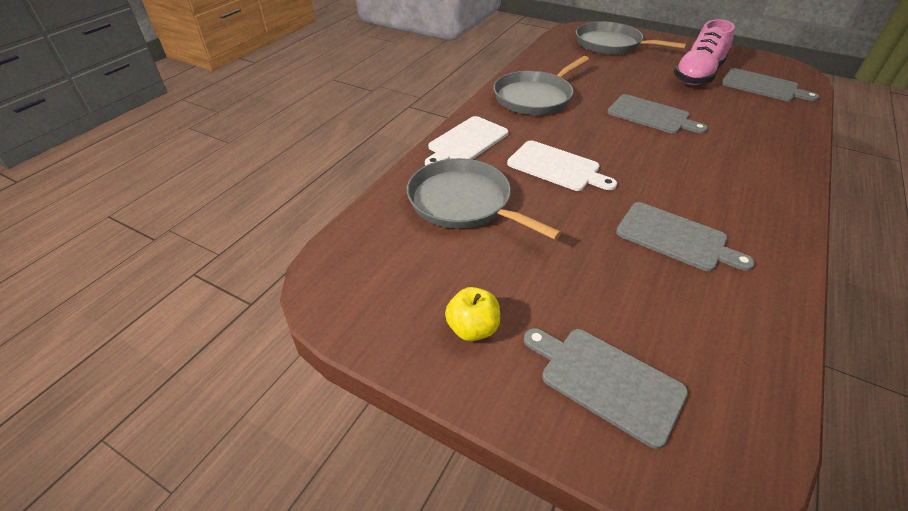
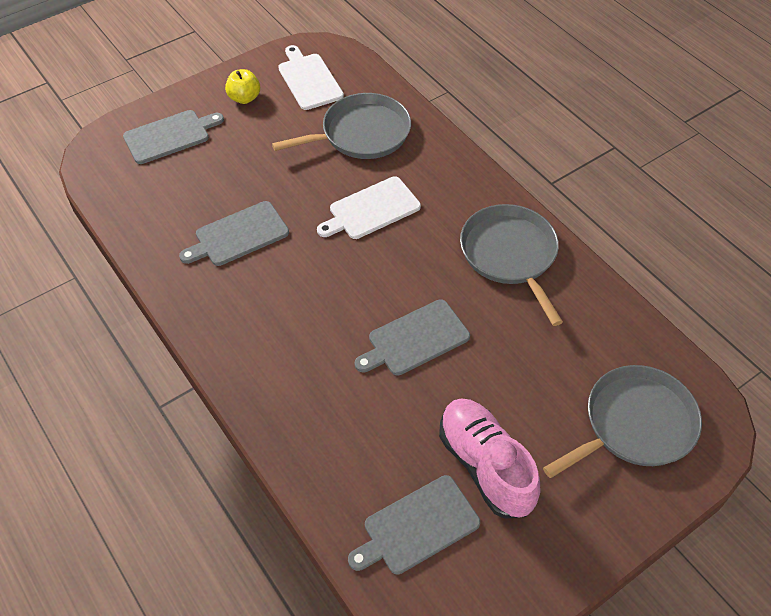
camera: 115 degrees right, 10 degrees up
white cutting board [425,116,509,166] -> white cutting board moved to [278,45,344,110]

